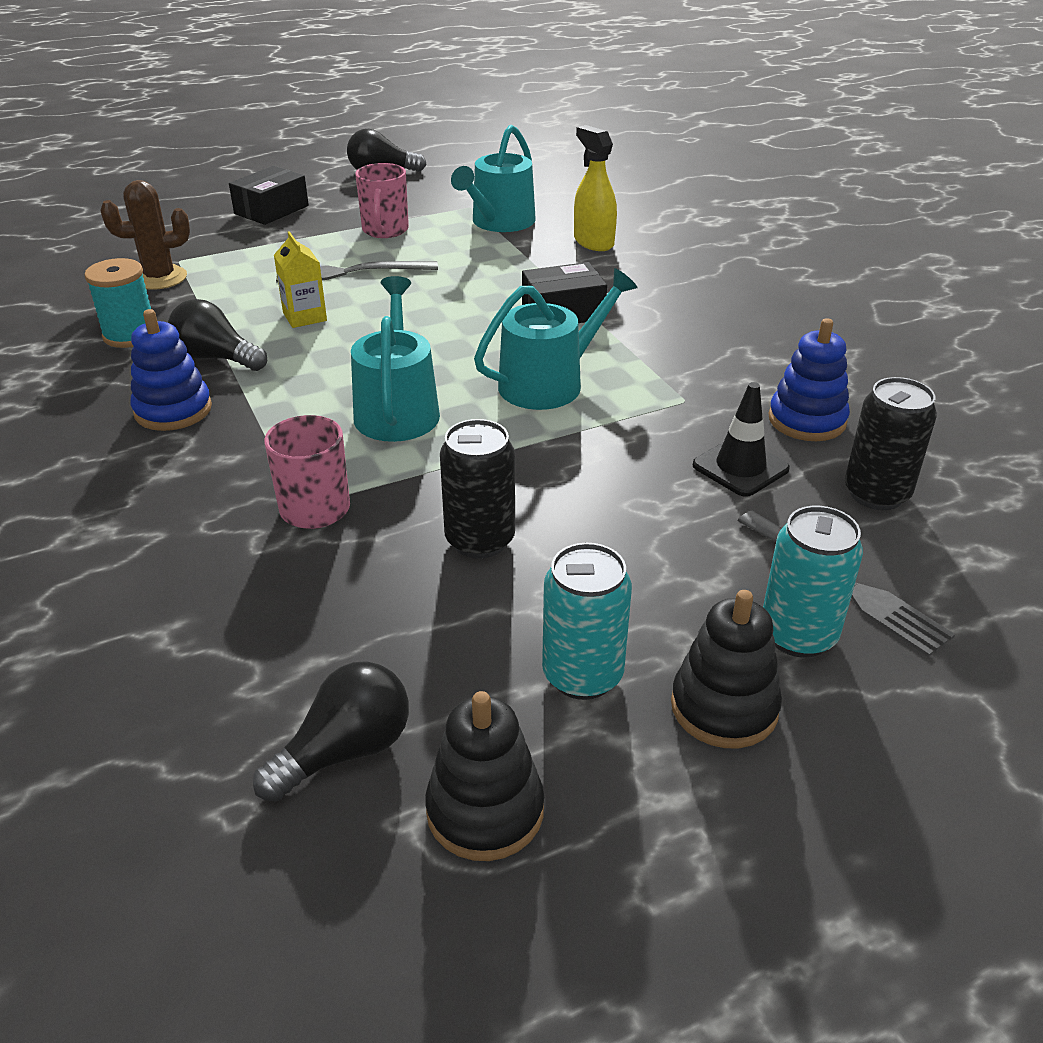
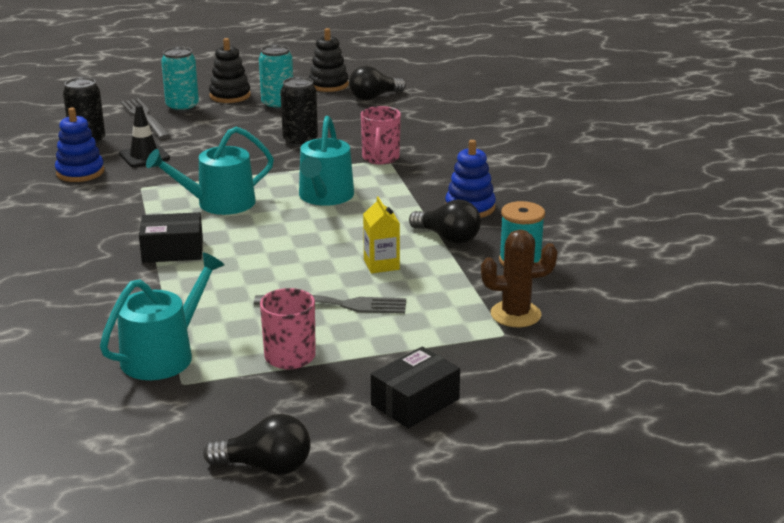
camera: 170 degrees left, 10 degrees down
yellow spray bottle [574,125,617,251] -> none

